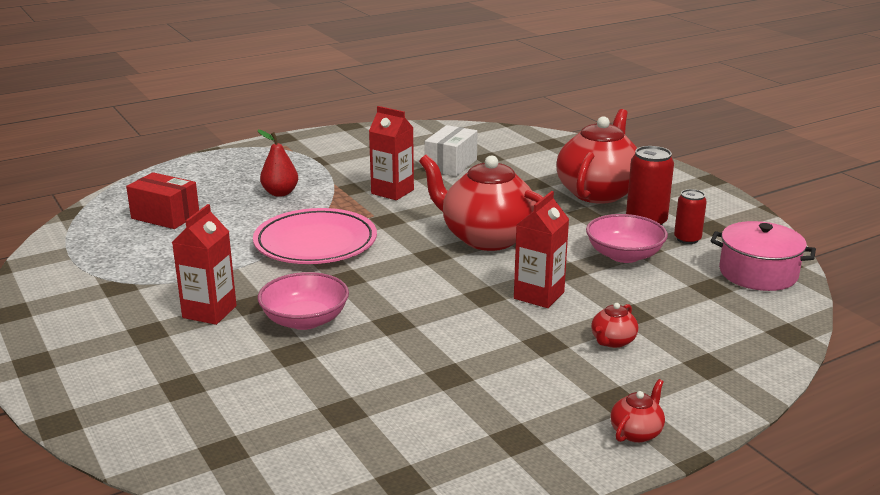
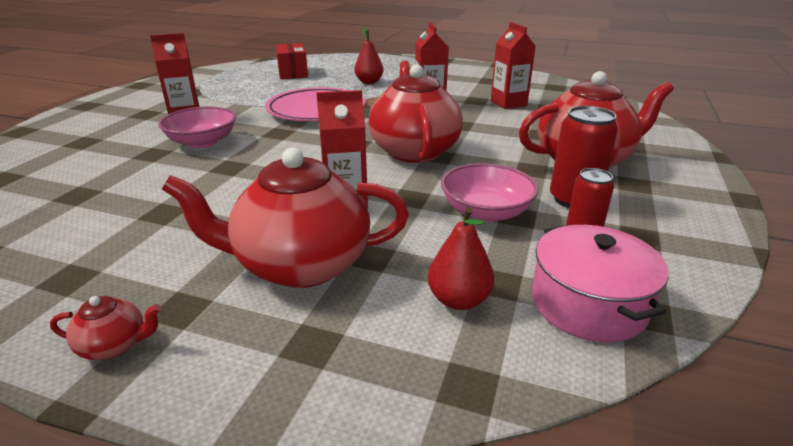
camera: 50 degrees right, 5 degrees up
white box [425,125,478,177] -> red carton [491,22,536,109]
red teapot [591,303,638,348] -> red teapot [162,148,409,288], size x2.44
none -> red pear [428,207,494,310]

